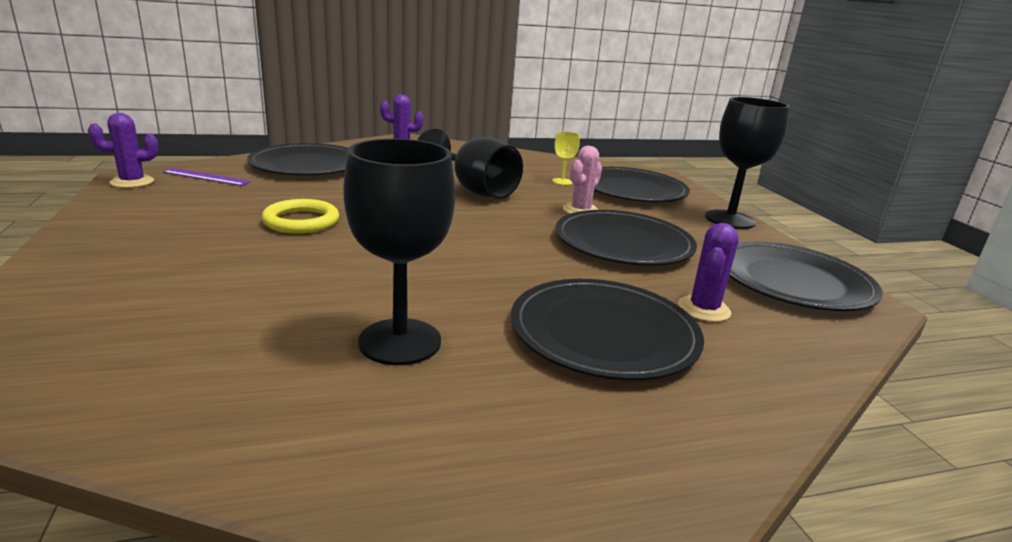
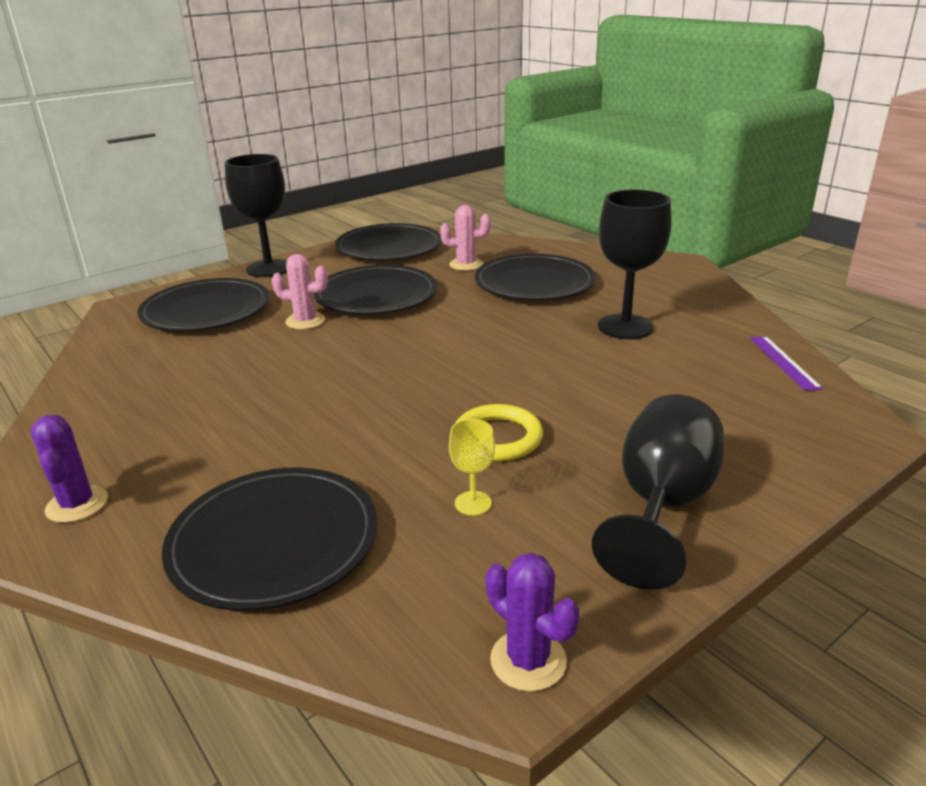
camera: 110 degrees left, 5 degrees up
purple ruler [163,168,251,186] -> purple ruler moved to [750,336,823,391]
black goblet [418,128,523,199] -> black goblet moved to [592,395,724,590]
yellow goblet [552,131,580,185] -> yellow goblet moved to [449,419,495,515]
purple cactus [678,223,739,322] -> pink cactus [440,205,491,271]

